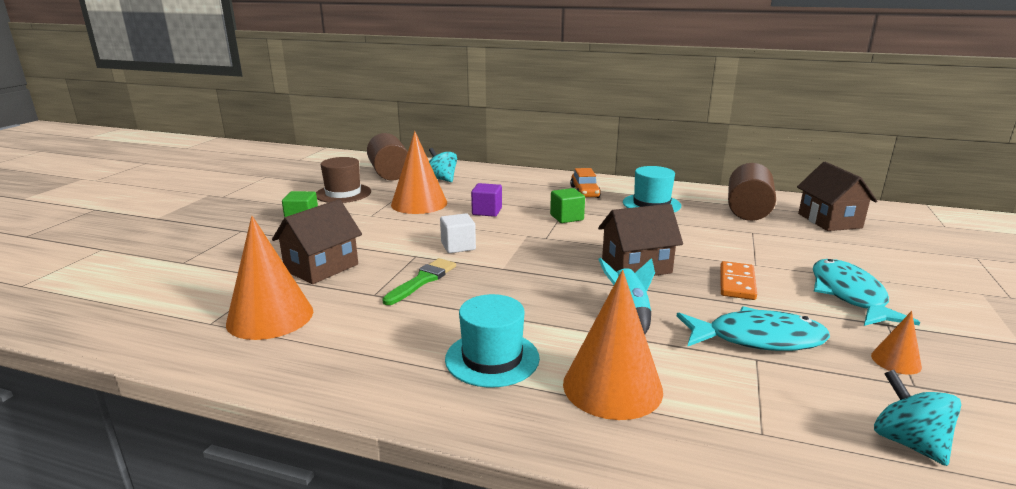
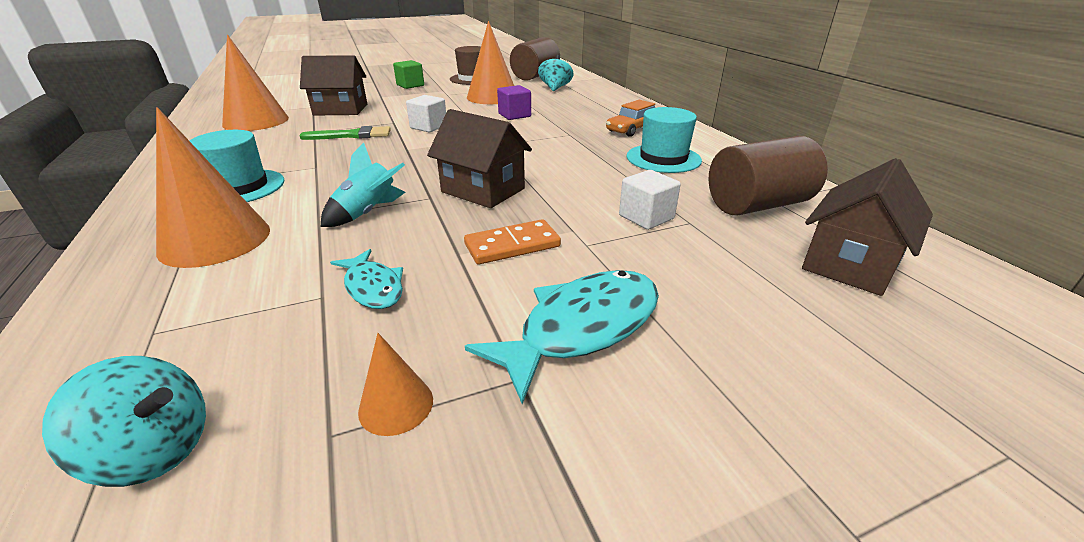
camera: 50 degrees right, 10 degrees up
green cube [550,188,585,223] -> none
turquoise fish [677,306,830,351] -> turquoise fish [330,249,403,309], size x0.58
turquoise spinning top [874,370,961,466] -> turquoise spinning top turned 75 degrees clockwise [42,356,206,487]
none -> white cube [619,170,681,230]

